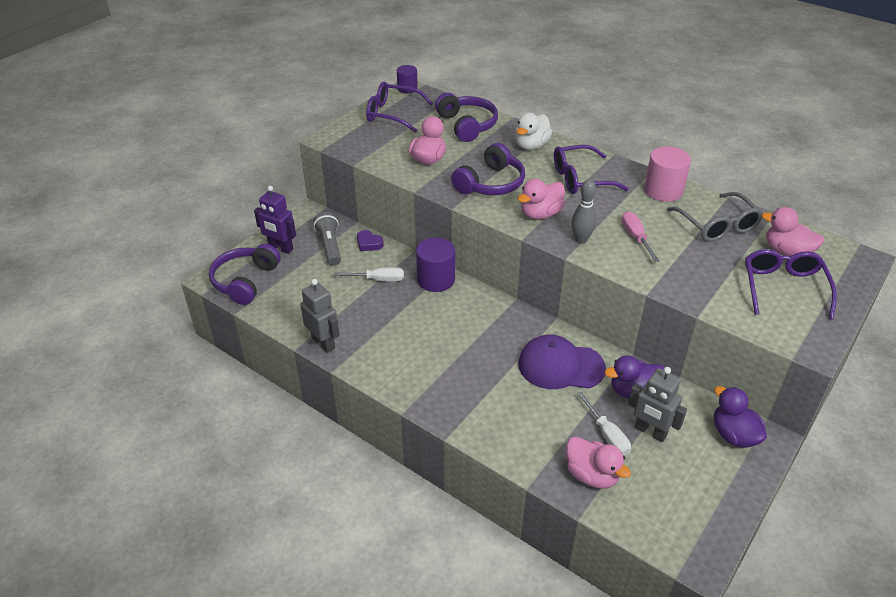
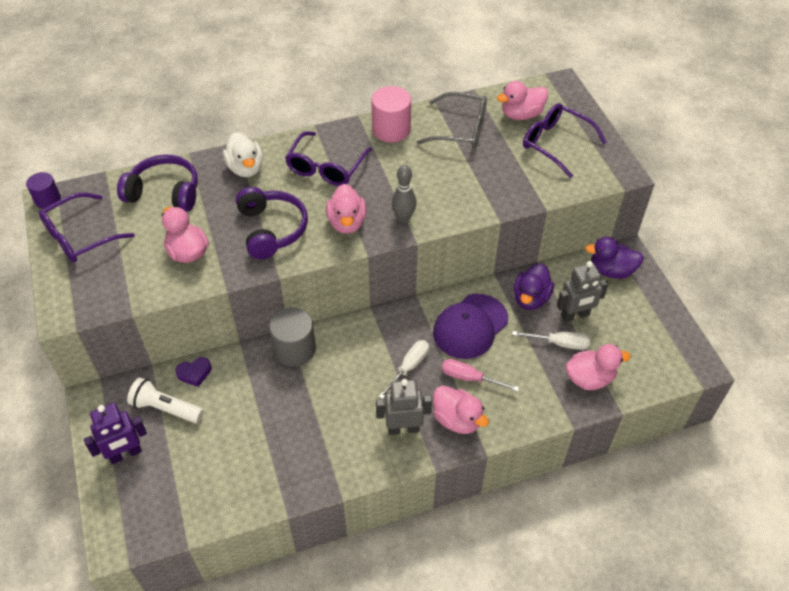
camera: 55 degrees left, 10 degrees up
purple headphones [209,244,281,305] -> none
grey robot [300,279,339,353] -> grey robot moved to [376,379,432,435]
grey flashlight [313,212,341,266] -> white flashlight [127,377,204,423]
white screwdriver [334,267,404,282] -> white screwdriver moved to [379,340,429,399]
purple cylinder [416,237,455,292] -> grey cylinder [269,307,316,367]
pink screwdriver [621,211,660,262] -> pink screwdriver moved to [442,359,519,392]
none -> pink duck [433,386,489,434]

